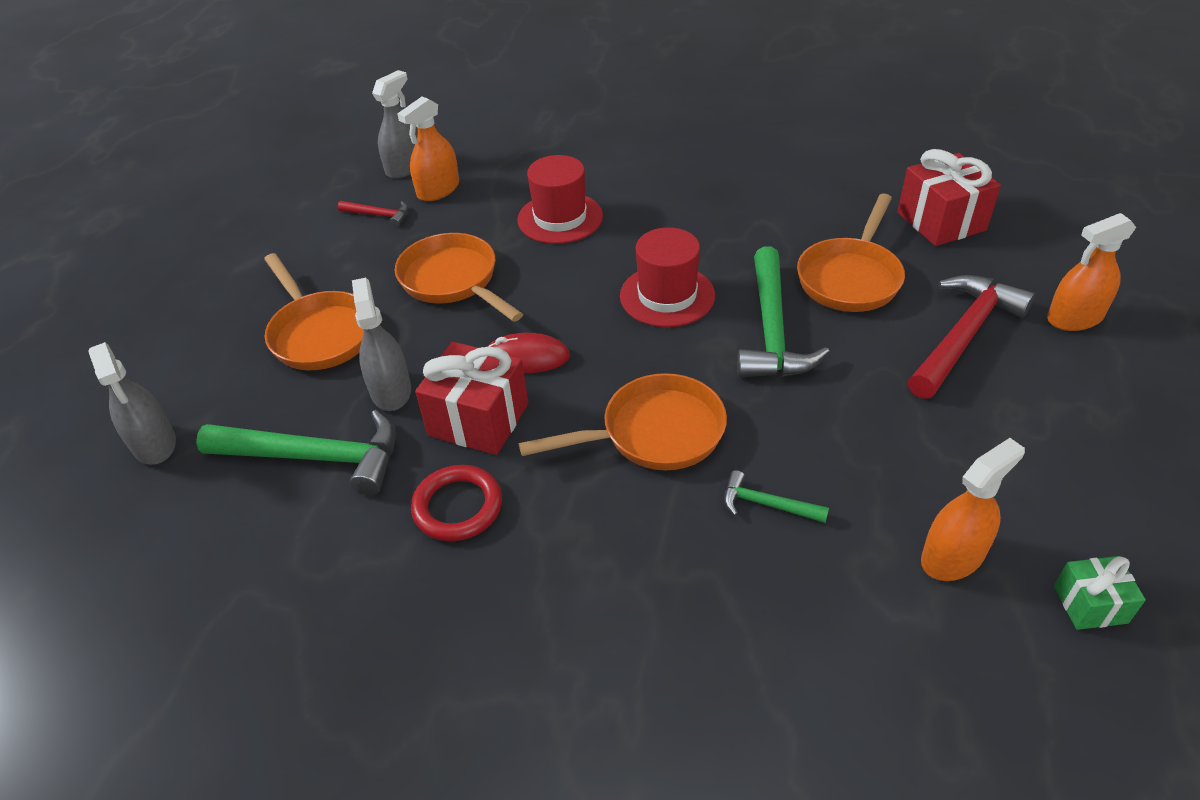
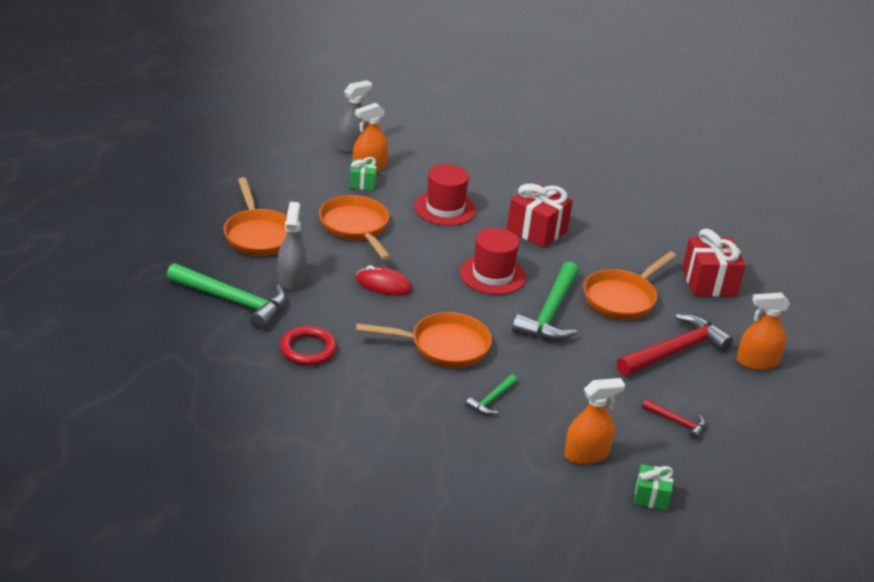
camera: 10 degrees right, 10 degrees down
grey spray bottle [88,342,176,465] -> none
red hammer [338,201,408,227] -> red hammer moved to [642,399,706,440]
red gift [415,341,528,455] -> red gift moved to [507,183,573,248]
green hammer [724,470,829,523] -> green hammer turned 90 degrees counterclockwise [466,374,517,415]
none -> green gift [349,157,377,191]

